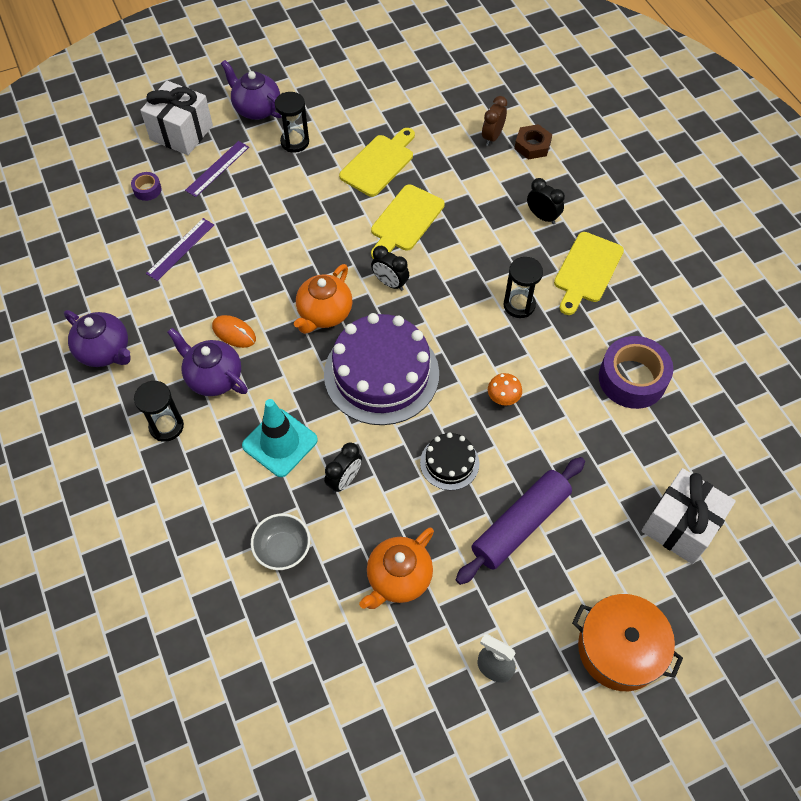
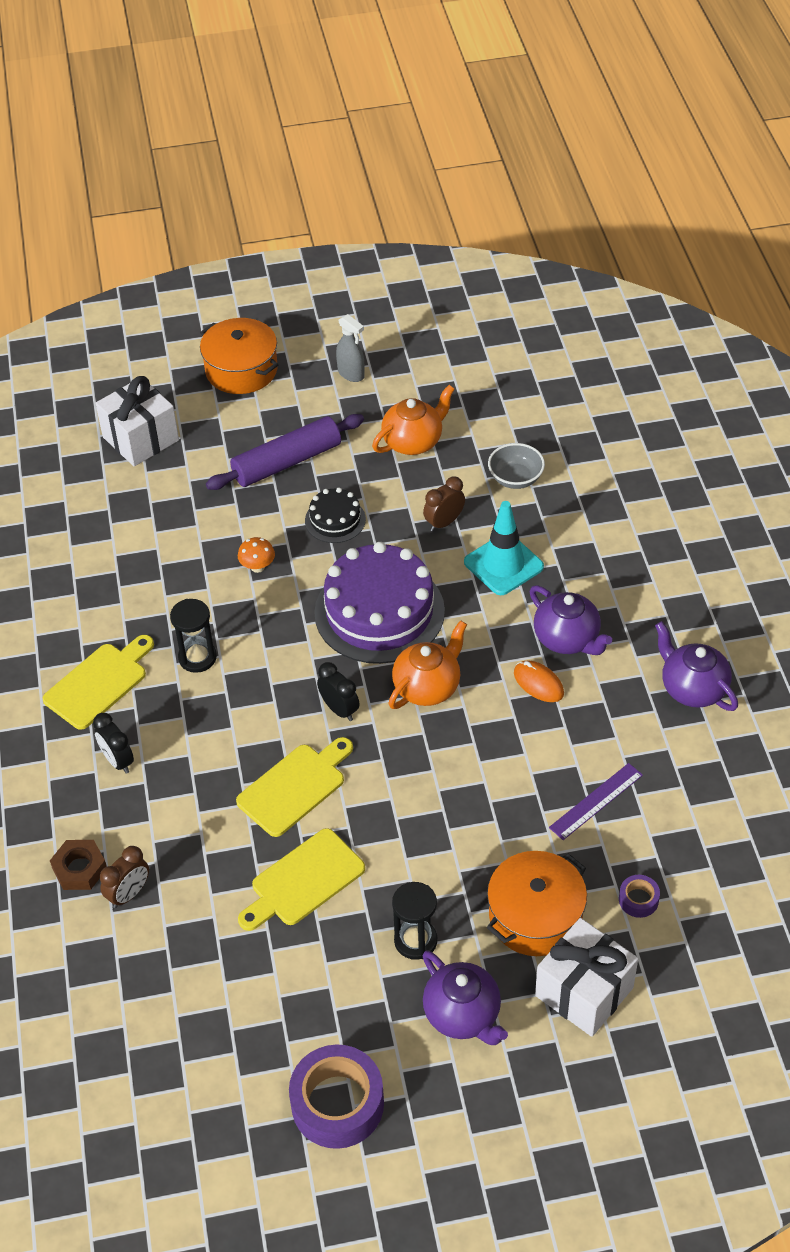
camera: 165 degrees left, 10 degrees down
black hourglass [134,381,184,442] -> none
purple ruler [185,141,249,197] -> orange pot [487,851,587,956]
black clock [324,443,362,493] -> brown clock [423,477,465,532]
purple tape [599,336,673,409] -> purple tape moved to [289,1045,384,1149]

